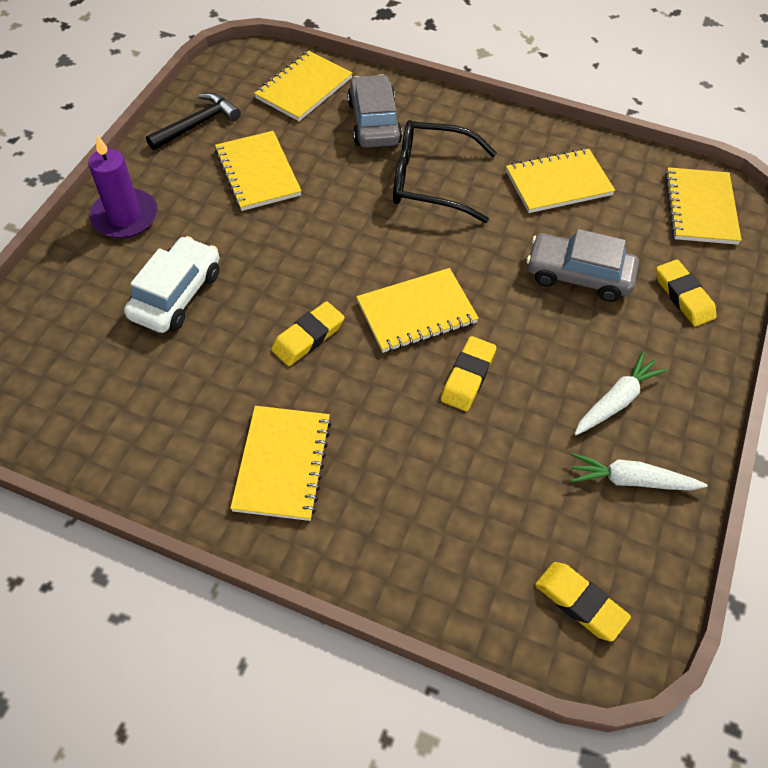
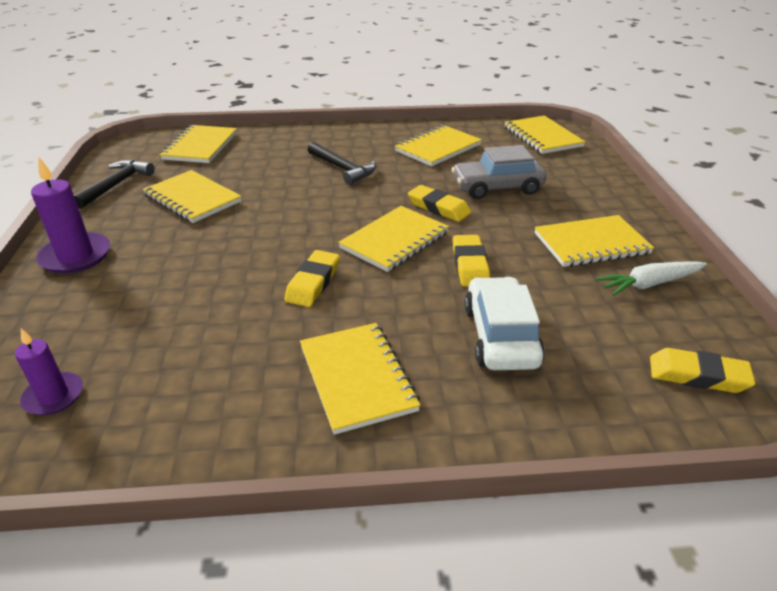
camera: 25 degrees left, 20 degrees down
white car [124,236,219,333] -> white car moved to [464,277,545,370]
grey car [347,74,402,148] -> none
black glasses [393,120,497,223] -> black hammer [308,142,376,185]
white carrot [574,352,667,435] -> yellow notebook [535,215,654,267]
yellow eraser [656,259,717,327] -> yellow eraser moved to [408,185,471,222]
none -> purple candle [15,328,83,415]

